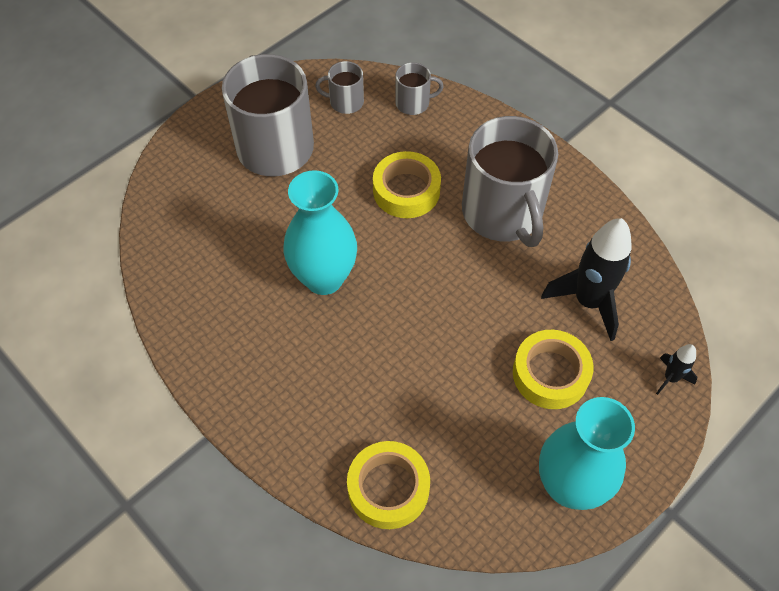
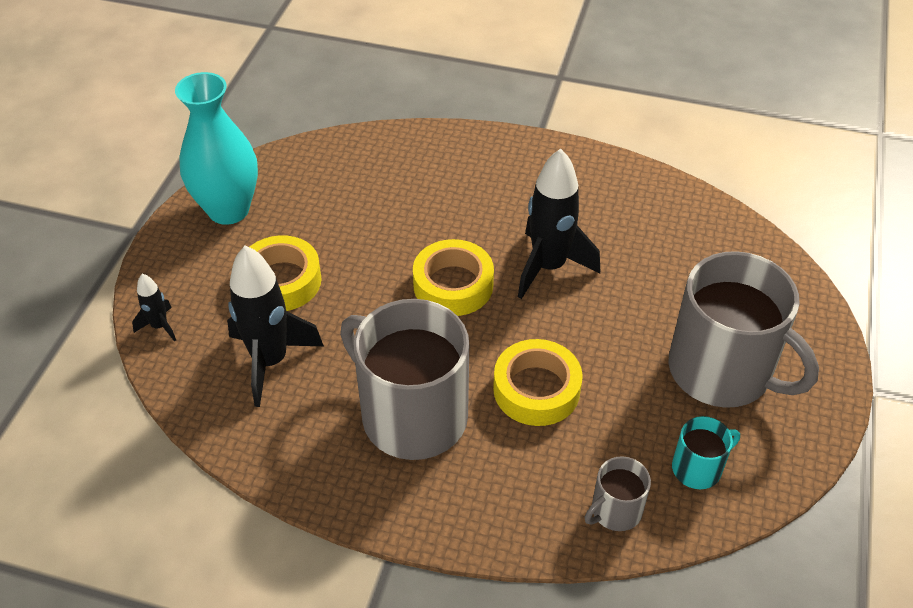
camera: 150 degrees right, 10 degrees down
turquoise vase [284,170,357,295] -> black rocket [518,148,600,299]
grey mug [315,61,364,114] -> turquoise mug [672,416,740,489]
yellow tape [347,441,430,529] -> yellow tape moved to [413,239,494,316]

